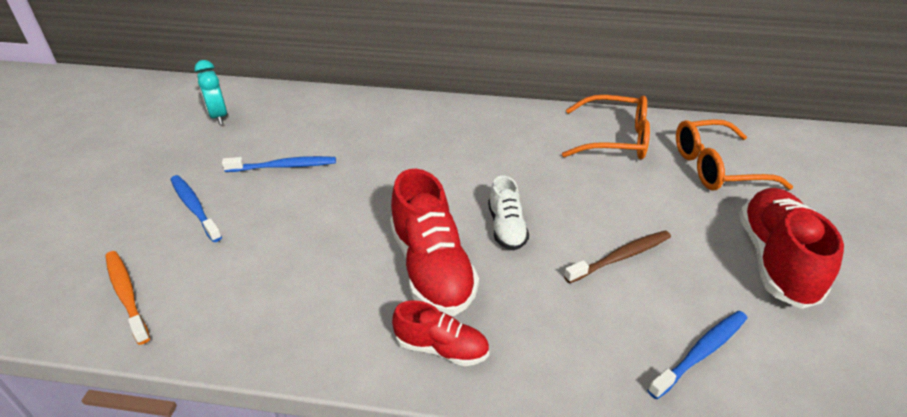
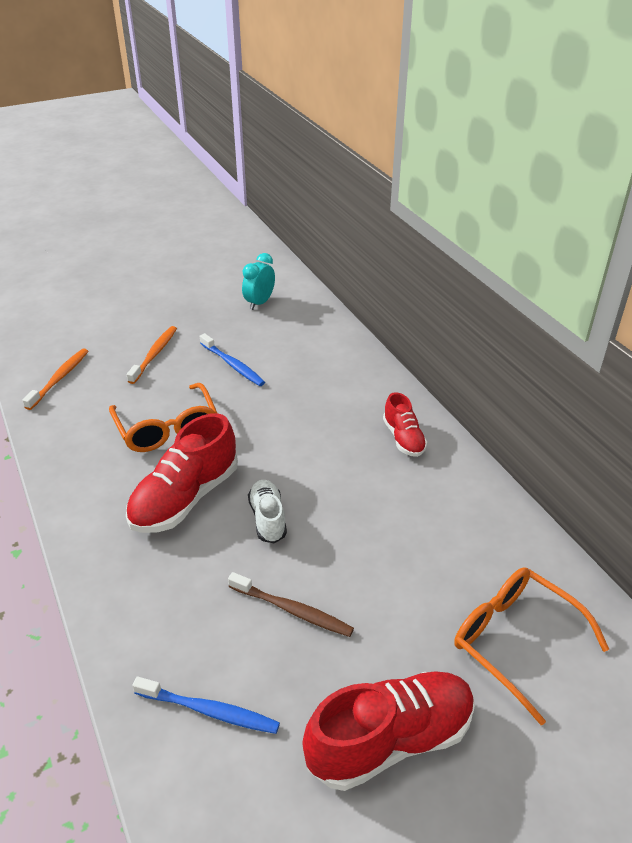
camera: 55 degrees right, 0 degrees up
blue toothbrush [170,175,222,242] -> orange toothbrush [126,326,177,384]
red shoe [392,300,489,366] -> red shoe moved to [383,392,427,457]
white shoe [488,175,529,250] -> white shoe turned 120 degrees clockwise [248,480,287,543]
orange glasses [562,95,650,160] -> orange glasses moved to [109,383,217,452]

